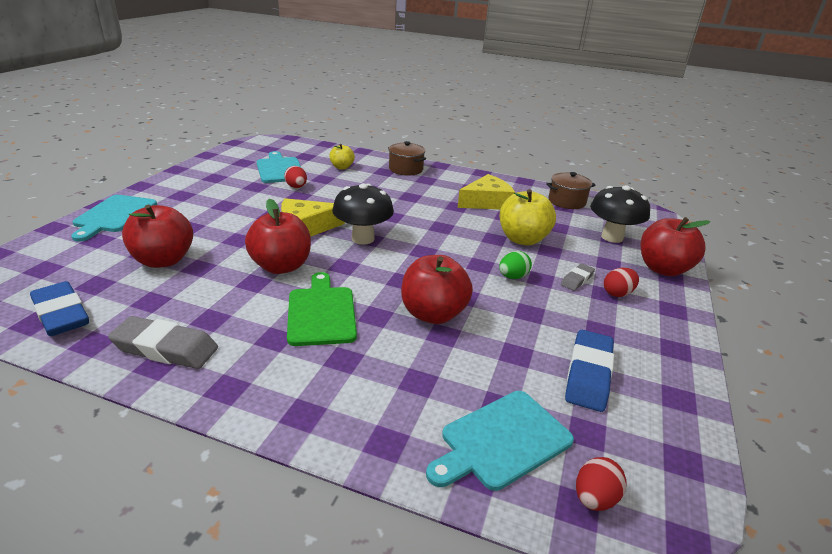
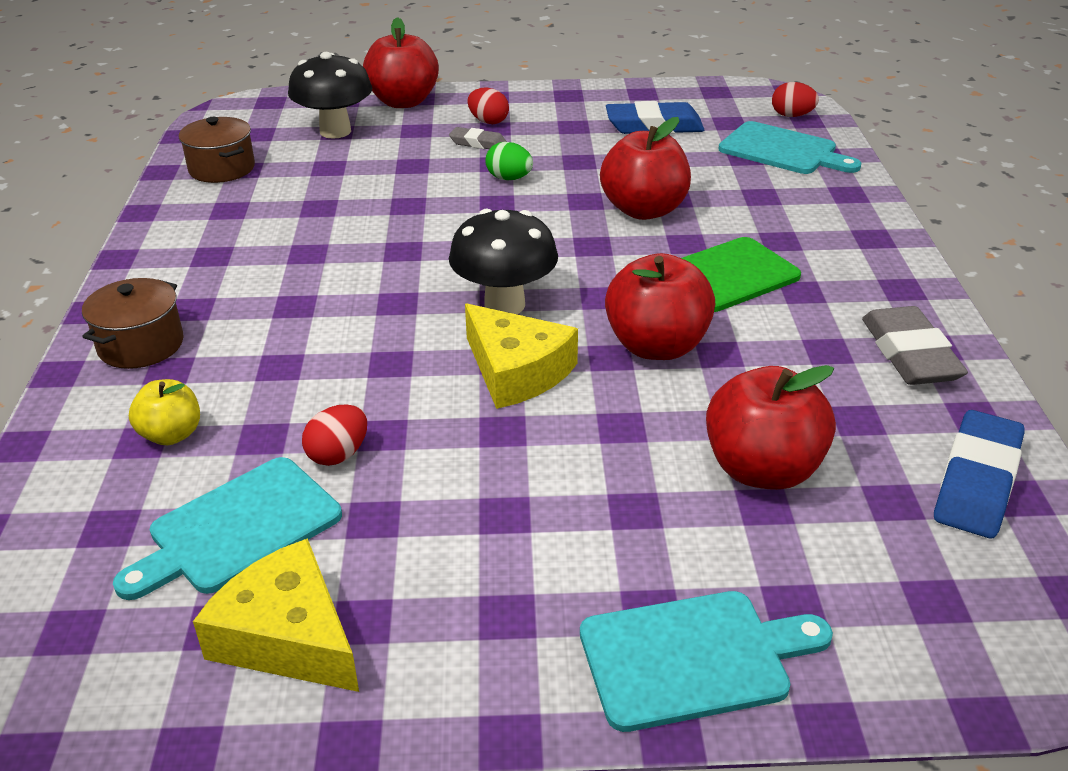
camera: 110 degrees left, 5 degrees up
yellow cheese [458,174,515,209] -> yellow cheese moved to [193,538,359,692]
yellow apple [500,189,556,245] -> none

